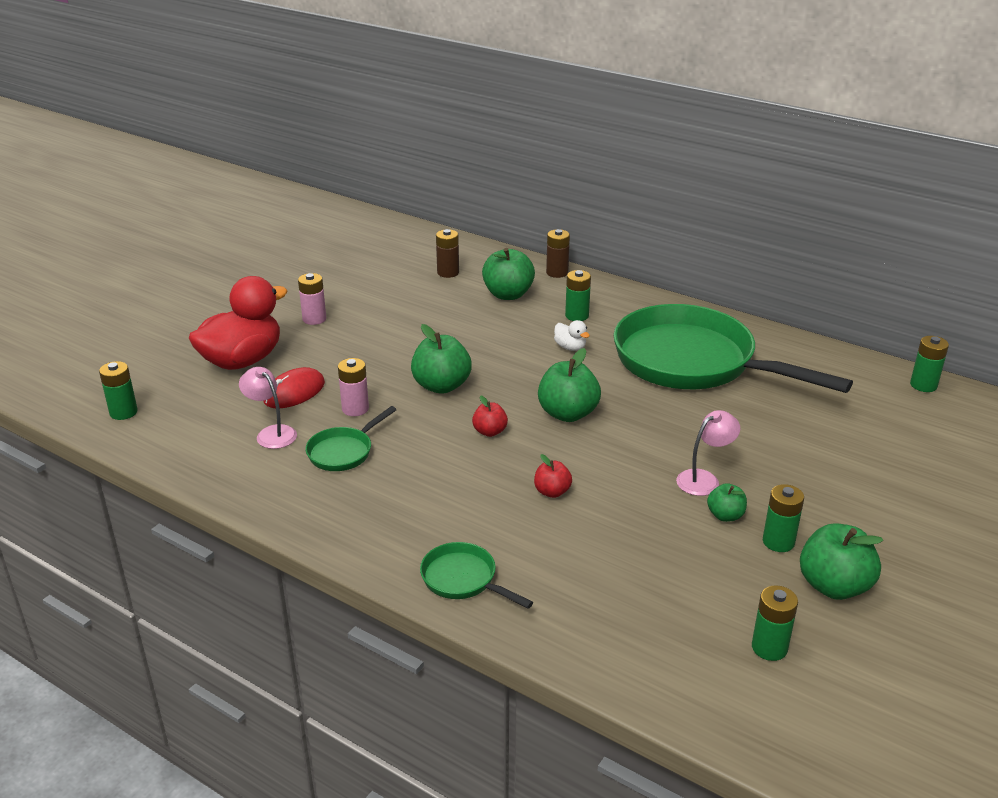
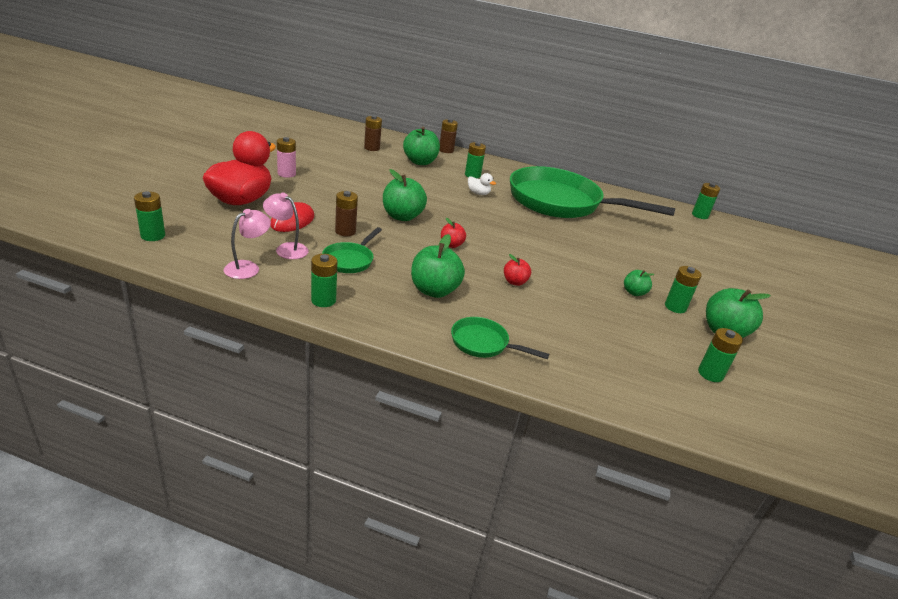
camera: 20 degrees left, 0 degrees up
pink battery [338,358,369,416] -> brown battery [335,191,358,236]
green apple [538,348,601,422] -> green apple moved to [411,234,465,298]
pink lamp [676,410,740,496] -> pink lamp moved to [224,209,271,279]
none -> green battery [311,254,337,307]

